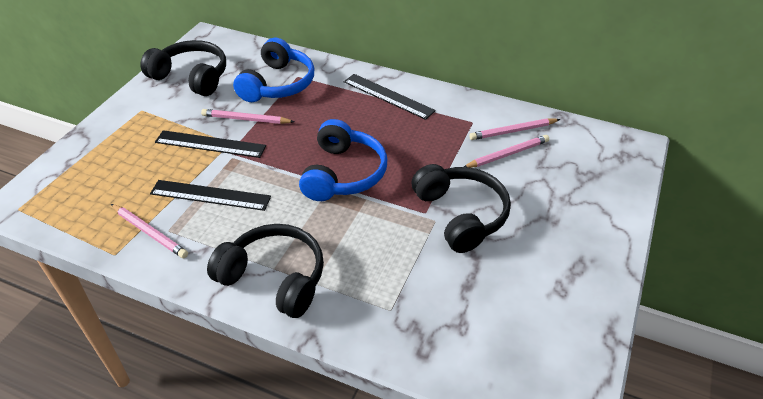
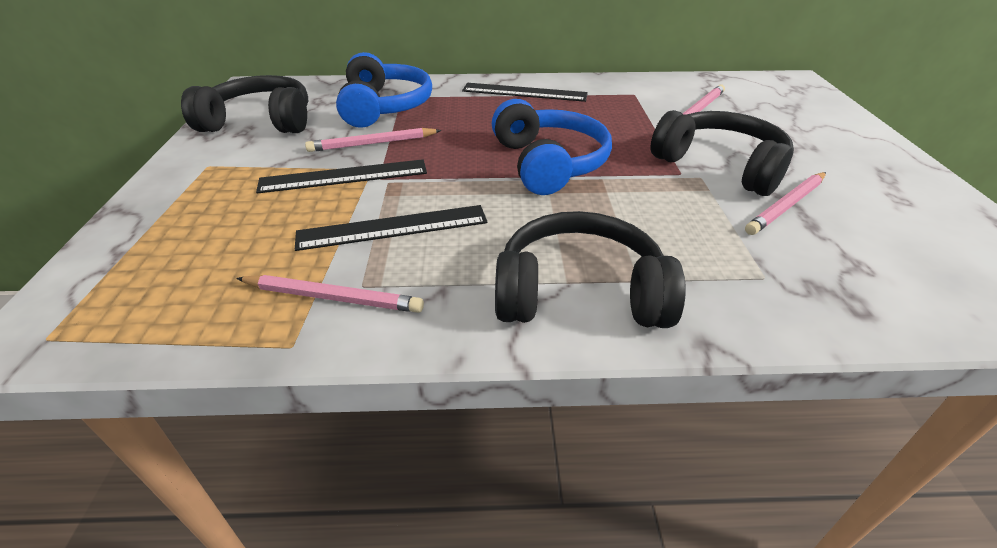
camera: 25 degrees left, 5 degrees down
pink pencil [469,118,560,140] -> pink pencil moved to [745,172,826,235]

